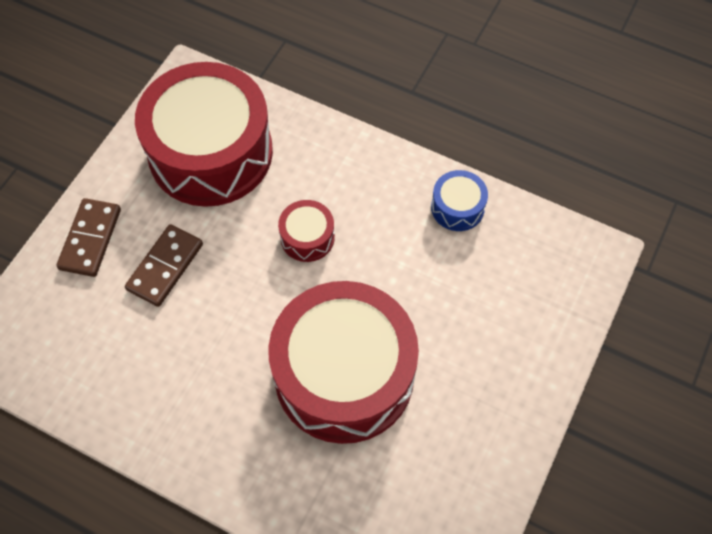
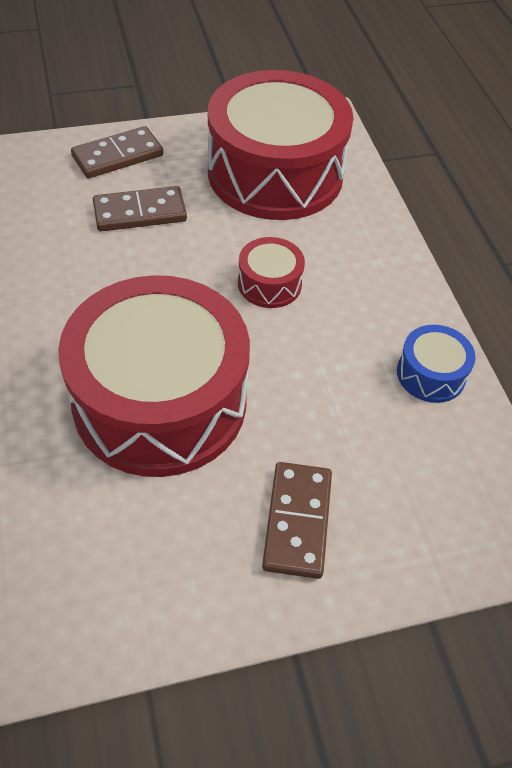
camera: 45 degrees right, 10 degrees down
none -> brown domino [262,462,332,579]

